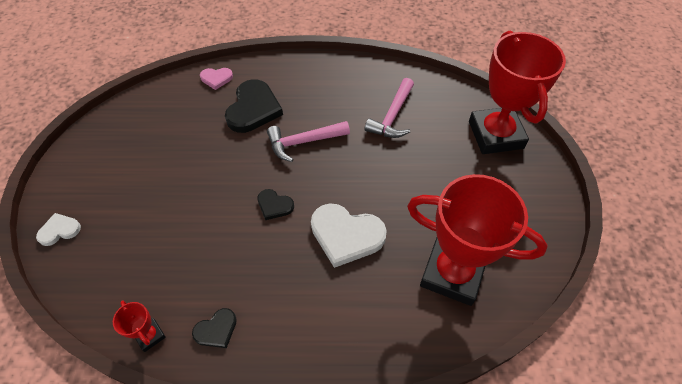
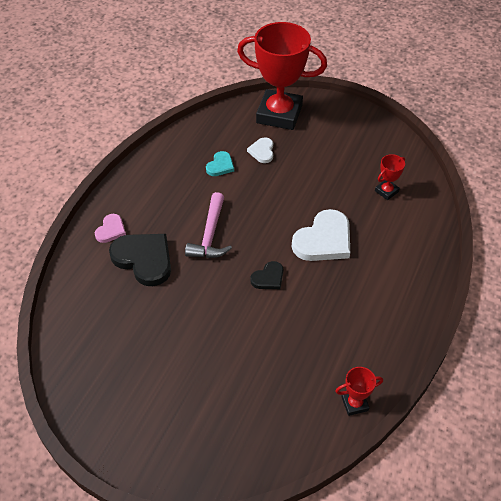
camera: 65 degrees left, 5 degrees down
white heart [36,213,81,246] -> white heart moved to [247,137,273,163]
black heart [192,308,237,348] -> none
pink heart [200,68,233,90] -> pink heart moved to [95,214,126,243]
pink hammer [365,78,414,138] -> turquoise heart [206,151,234,176]
red trophy [407,174,548,306] -> red trophy [375,154,405,200], size x0.41

